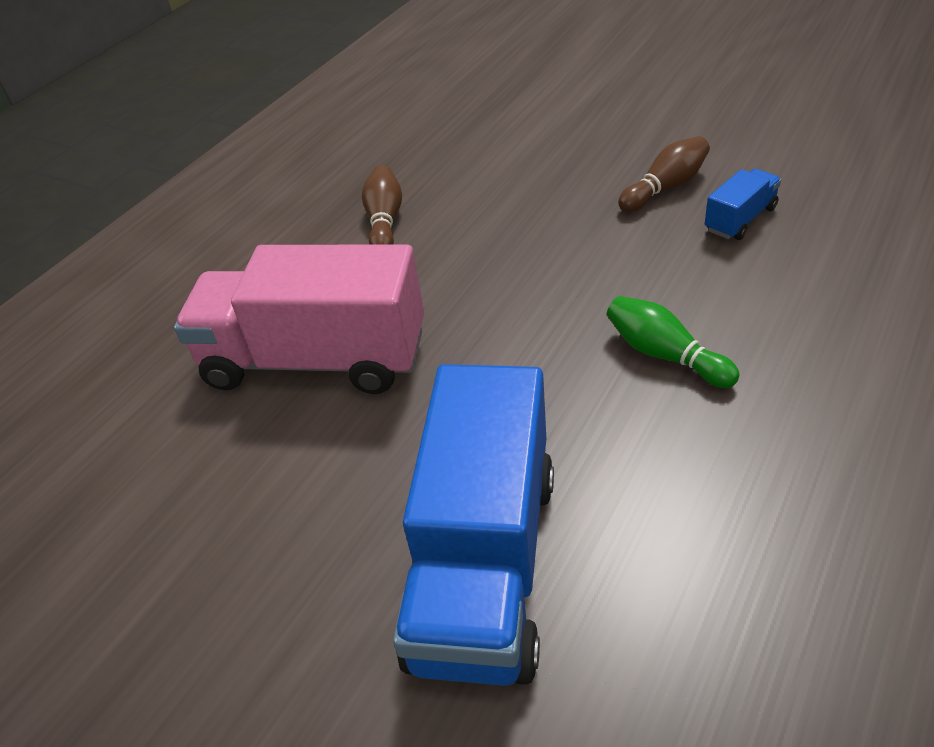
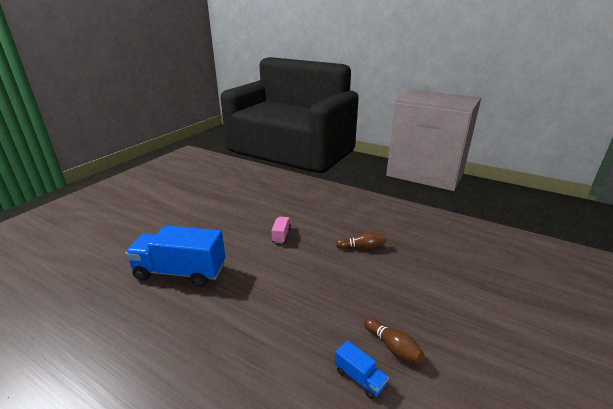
camera: 85 degrees right, 15 degrees down
pink truck [174,244,424,394] -> pink truck [272,217,291,243], size x0.43
green bowling pin [607,296,740,388] -> none

